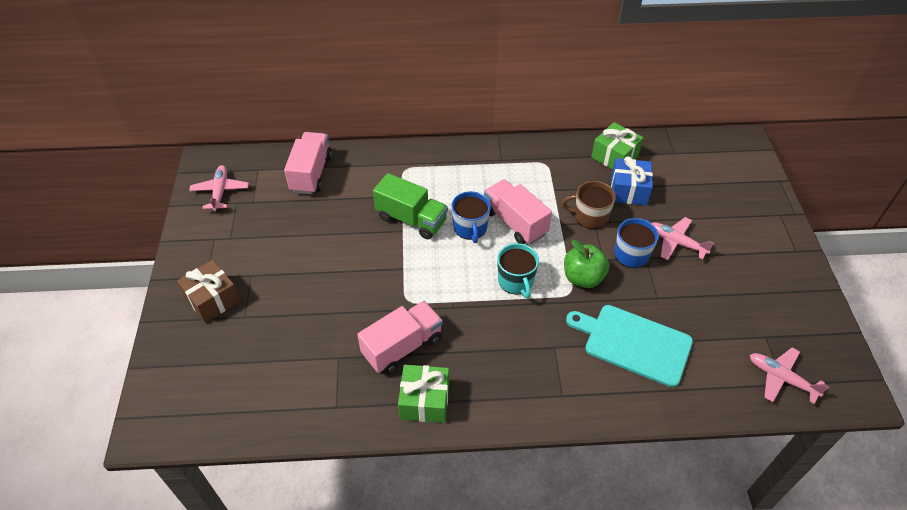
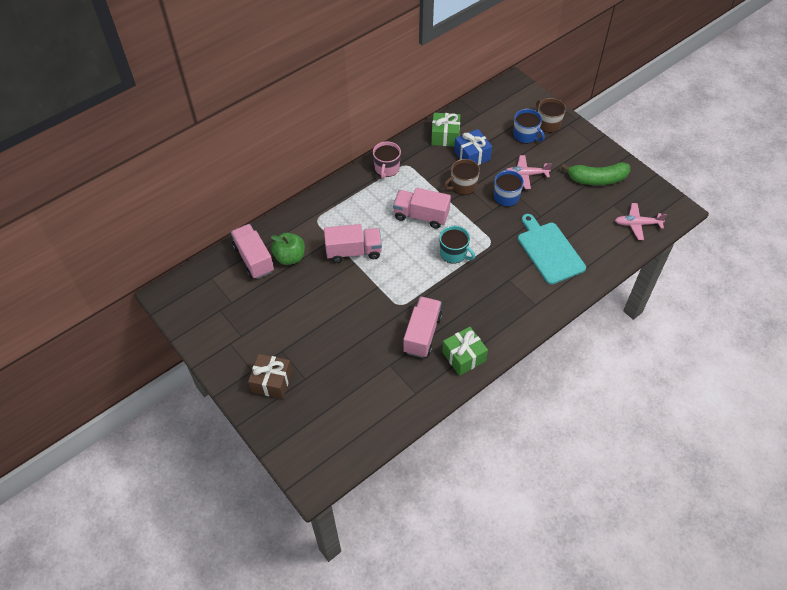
camera: 35 degrees left, 5 degrees up
pink plane [189,165,249,211] -> none
green truck [373,173,448,239] -> pink truck [324,224,382,263]
blue mug [451,191,491,243] -> blue mug moved to [513,109,545,144]
green apple [564,240,609,288] -> green apple moved to [271,233,305,265]
turquoise cutting board [566,305,693,387] -> turquoise cutting board turned 75 degrees clockwise [518,214,586,285]
none -> pink mug [373,141,401,179]
none -> brown mug [536,98,566,133]
none -> green banana [561,162,630,185]

